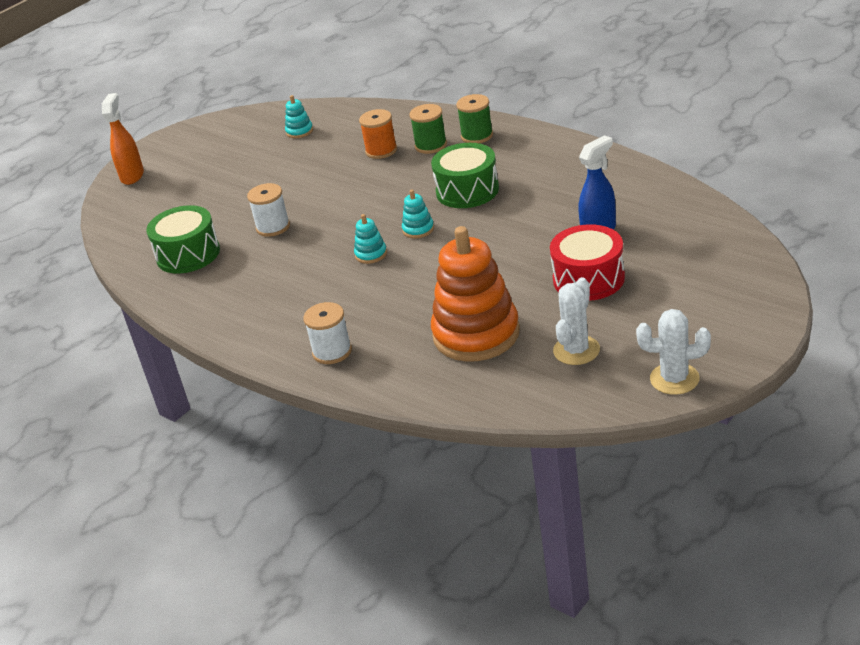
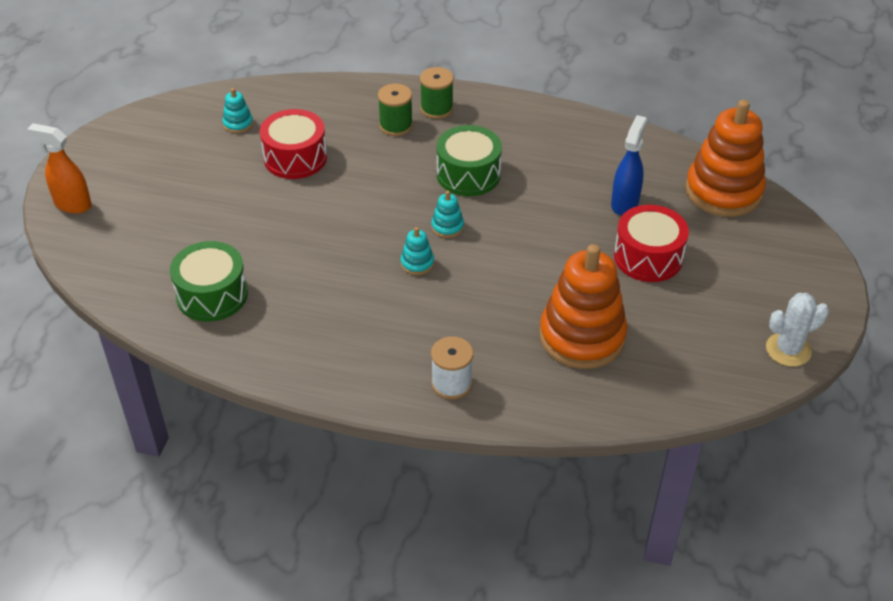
camera: 30 degrees left, 10 degrees up
orange spray bottle [102,93,144,185] -> orange spray bottle turned 45 degrees counterclockwise [27,123,92,214]
white spool [247,183,290,237] -> none
orange spool [359,109,397,159] -> none
white cactus [553,277,600,365] -> none
none -> red drum [260,109,327,179]
none -> orange stacking toy [685,99,766,217]

